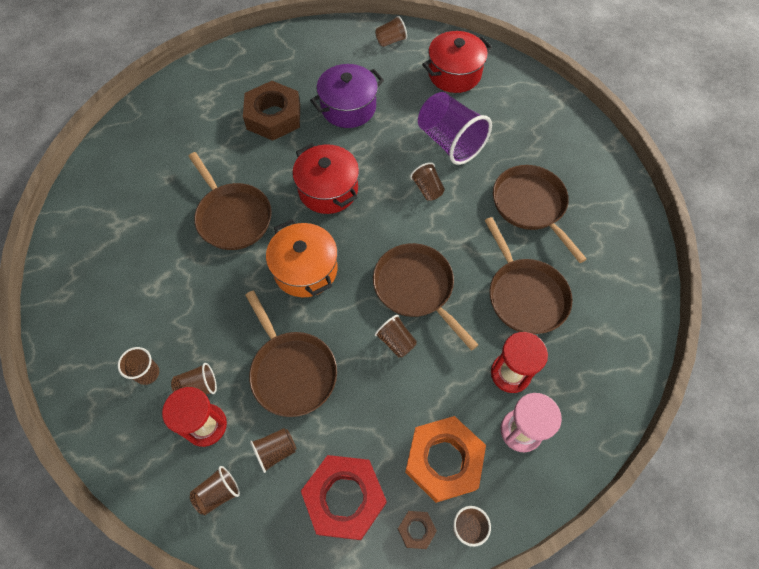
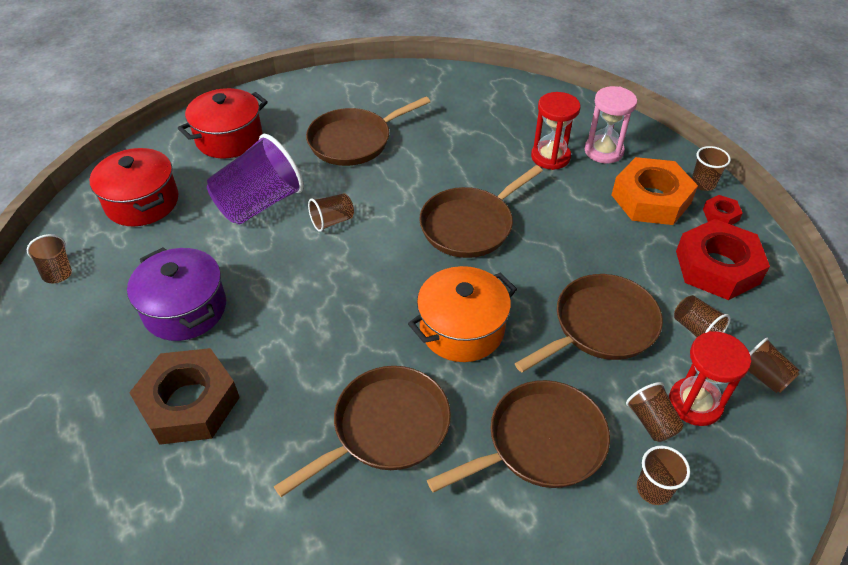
camera: 95 degrees left, 15 degrees down
red pot [292,143,359,214] -> red pot moved to [178,88,268,158]
brown cup [375,315,417,358] -> none
brown nut [398,511,437,549] -> red nut [703,195,743,225]
brown pan [484,217,572,334] -> brown pan moved to [427,380,610,492]

